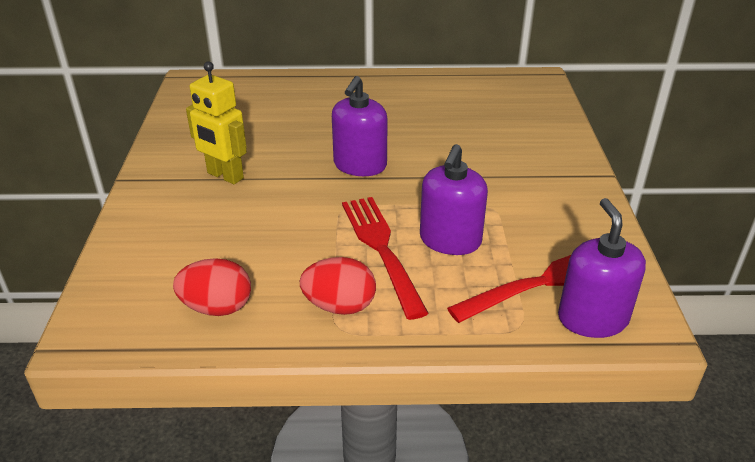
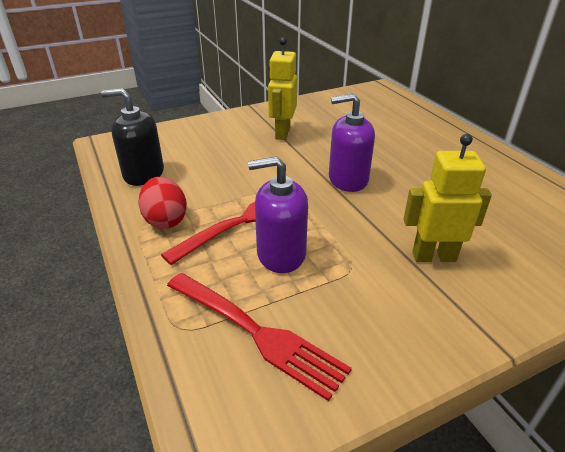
camera: 65 degrees right, 0 degrees up
red egg [173,258,251,316] -> black soap dispenser [101,89,164,186]
purple soap dispenser [558,198,646,338] -> none
none -> yellow robot [404,134,492,262]

